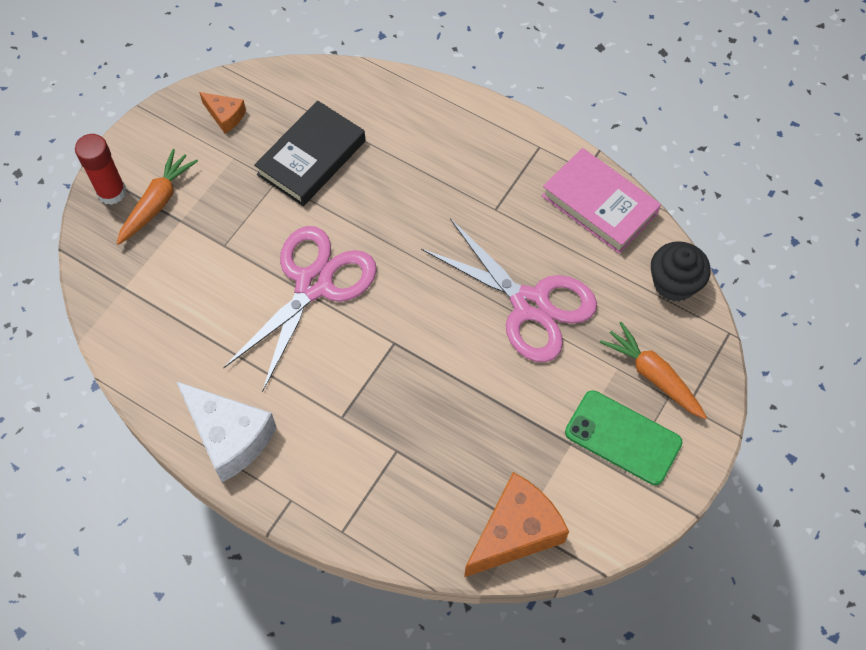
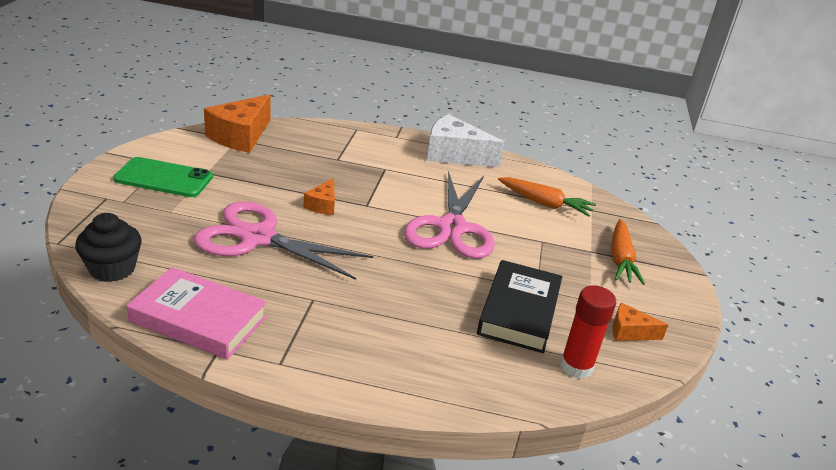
camera: 155 degrees right, 30 degrees down
red glue stick [75,134,127,205] -> red glue stick moved to [560,285,616,379]
orange carrot [600,322,707,419] -> orange carrot moved to [498,177,596,217]
none -> orange cheese [304,178,335,215]

